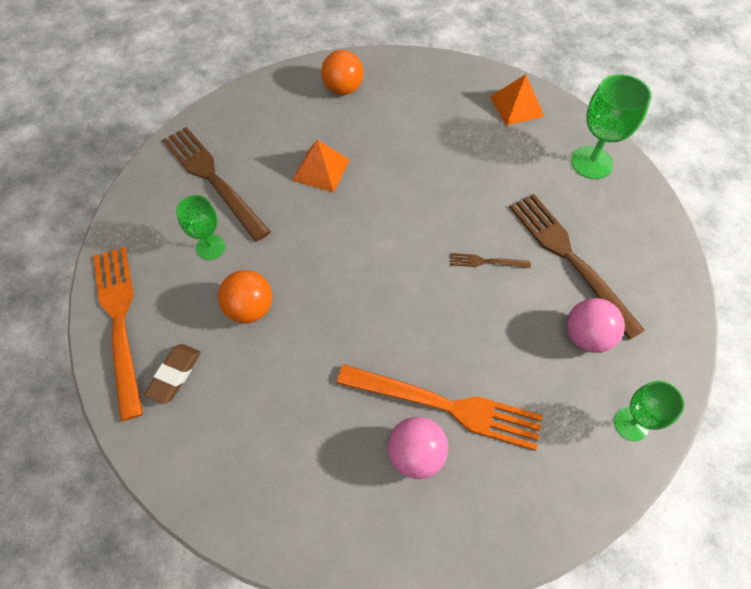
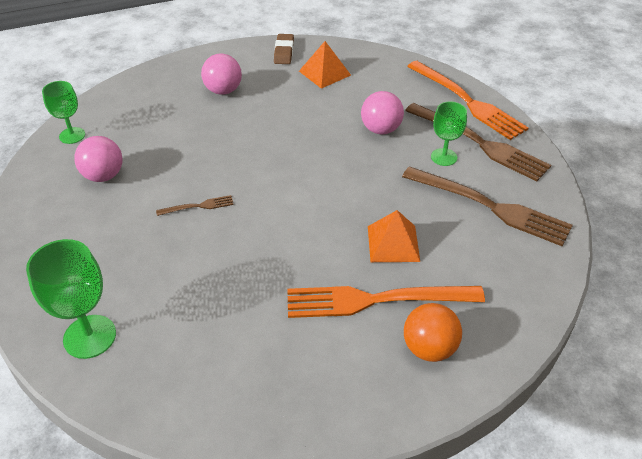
camera: 160 degrees right, 15 degrees down
brown eraser [144,344,201,404] -> brown eraser moved to [274,34,294,64]
orange ball [218,270,272,323] -> pink ball [361,91,404,134]
orange fork [337,364,543,451] -> orange fork moved to [287,286,485,318]
orange pyramid [490,74,545,126] -> orange pyramid moved to [299,41,351,89]
brown fork [509,194,645,340] -> brown fork moved to [405,103,551,182]

